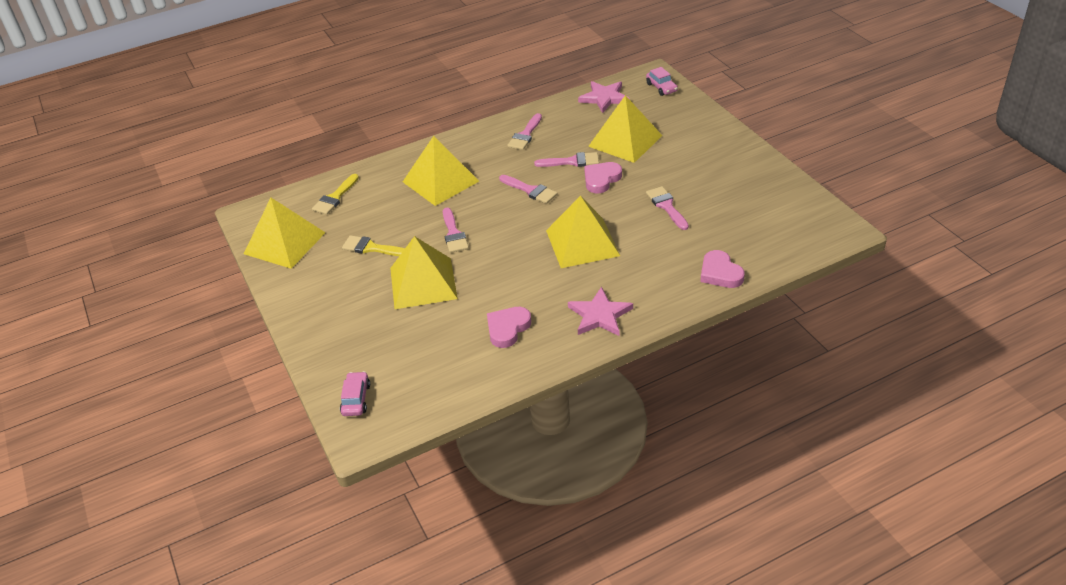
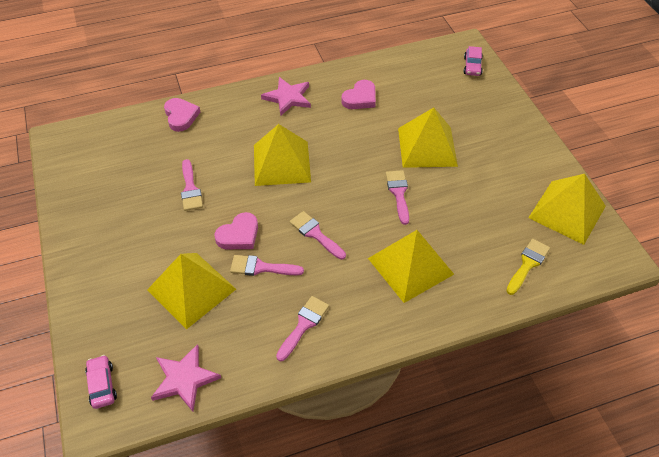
camera: 175 degrees left, 10 degrees up
yellow brush [342,235,405,256] -> none

